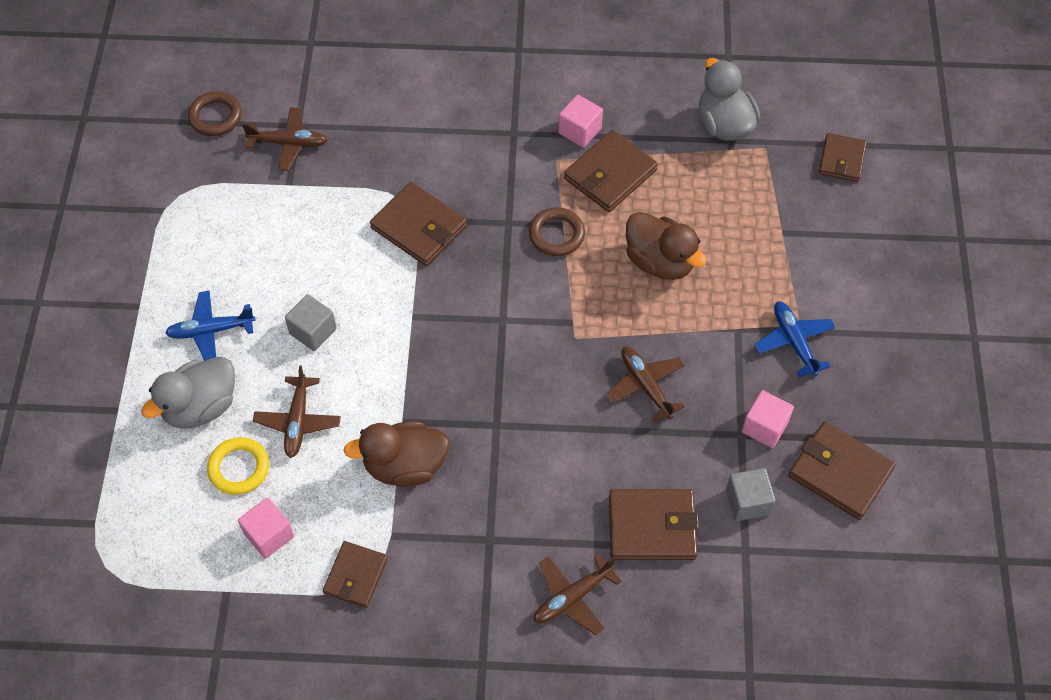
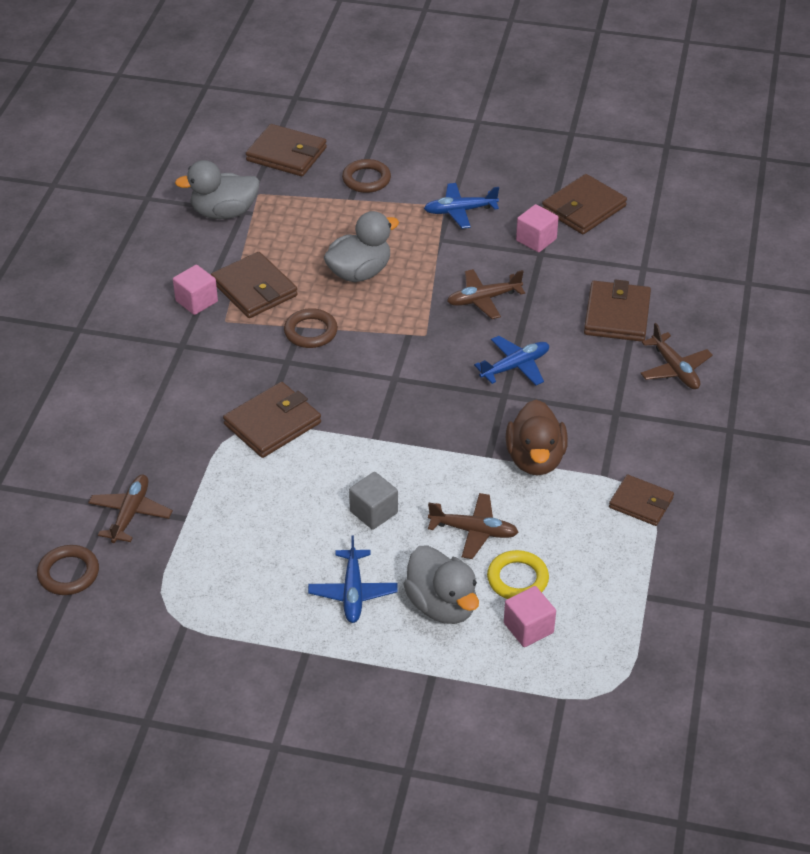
camera: 80 degrees left, 15 degrees down
pink cube [238,498,294,559] -> pink cube moved to [504,586,556,647]
brown duck [626,212,707,280] -> grey duck [324,211,399,282]
grey cube [726,468,776,521] -> none
brown wallet [819,133,867,182] -> brown wallet [246,124,327,176], size x1.52
none -> brown ring [342,159,391,193]
none -> blue plane [474,336,549,385]

